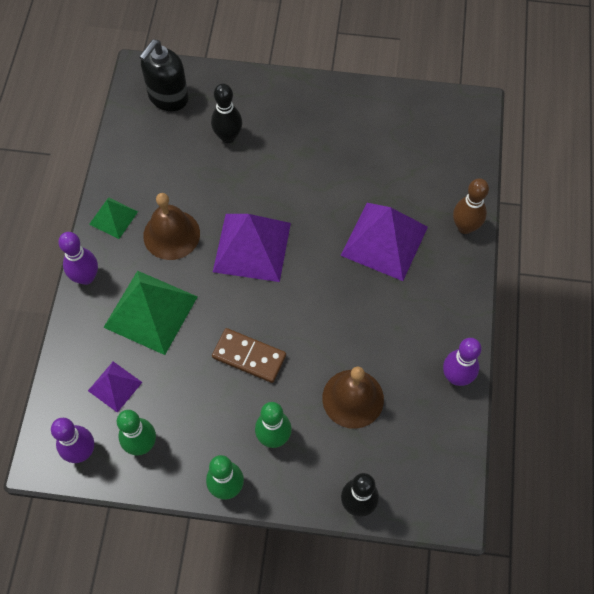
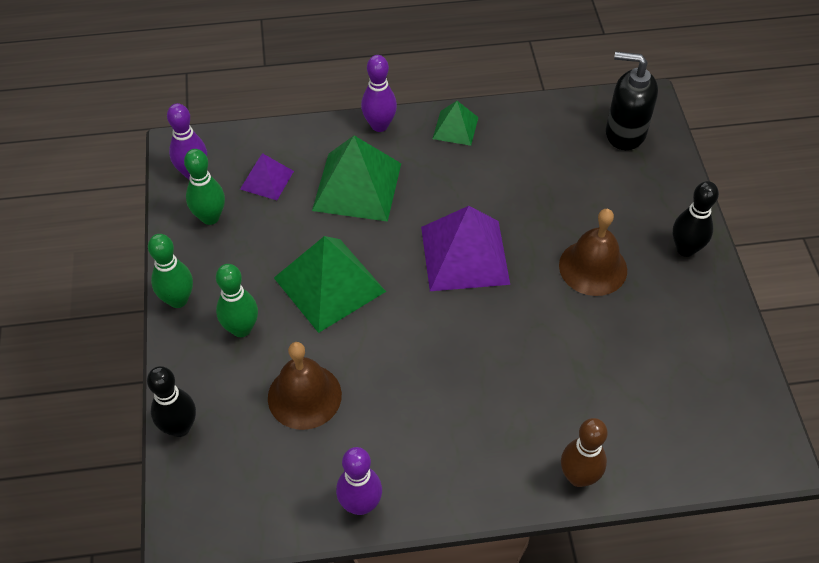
camera: 75 degrees right, 10 degrees down
brown bell [143,193,200,260] -> brown bell moved to [559,209,627,296]
black bowling pin [211,84,242,143] -> black bowling pin moved to [673,181,719,257]
brown domino [212,328,286,383] -> green pyramid [274,236,386,333]
purple pyramid [340,203,428,281] -> none

